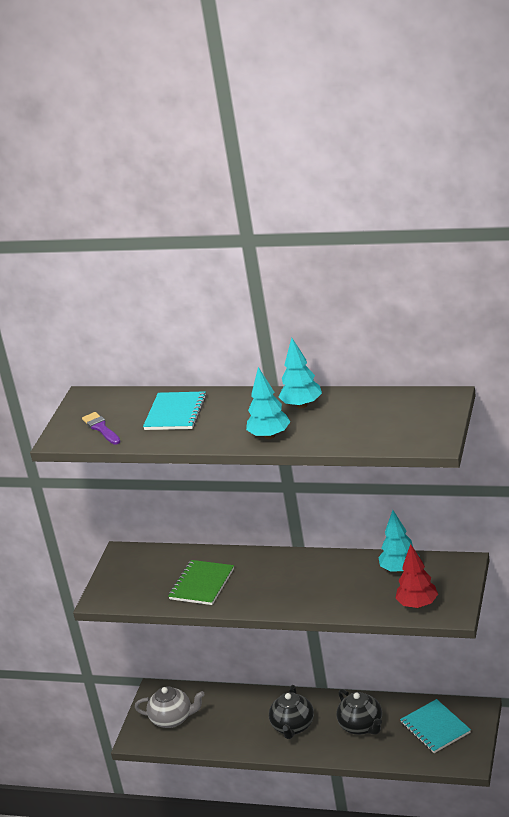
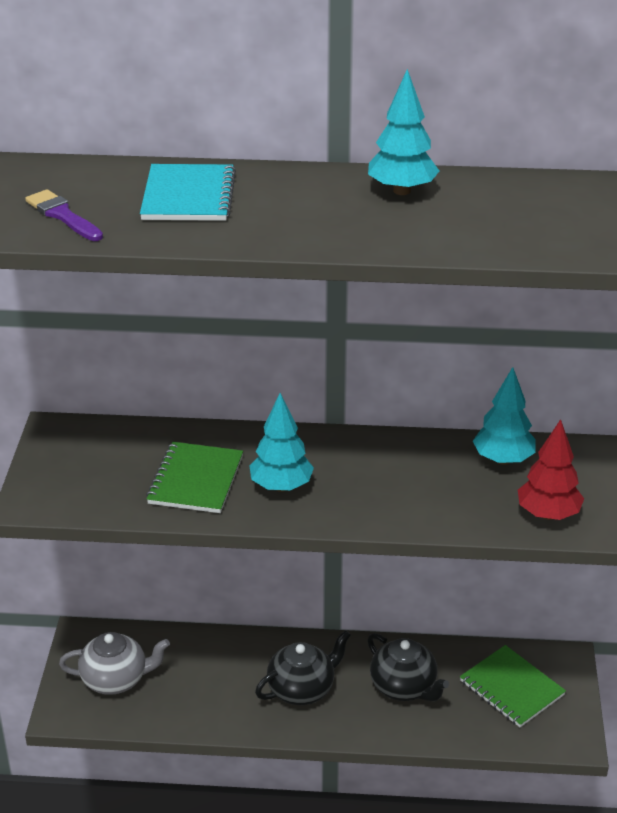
camera: 15 degrees left, 5 degrees up
turquoise tree [246,367,291,439] -> turquoise tree moved to [249,393,314,492]
black teapot [269,685,314,739] -> black teapot turned 120 degrees counterclockwise [255,630,351,705]
turquoise notebook [400,699,471,753] -> green notebook [460,645,566,727]

